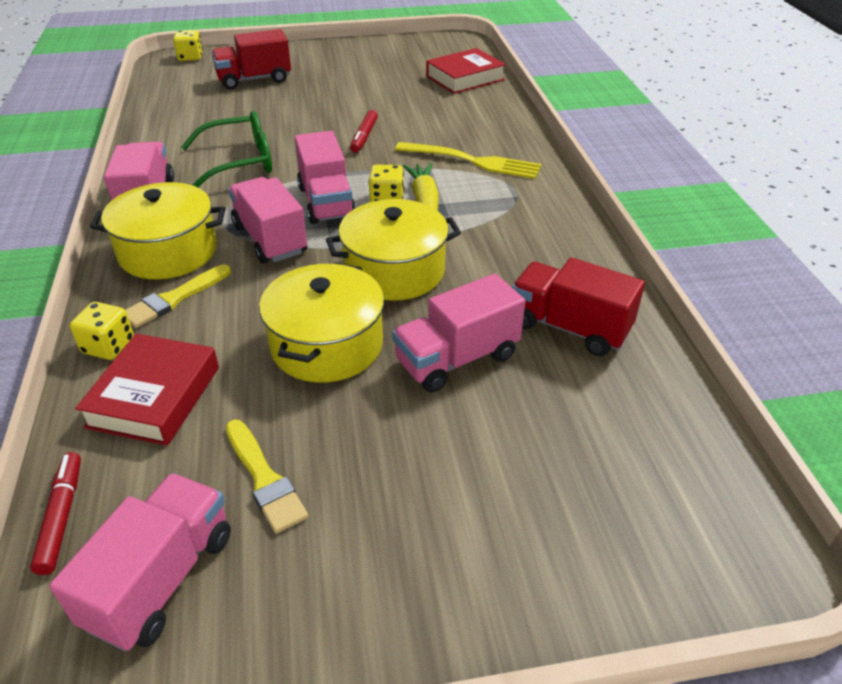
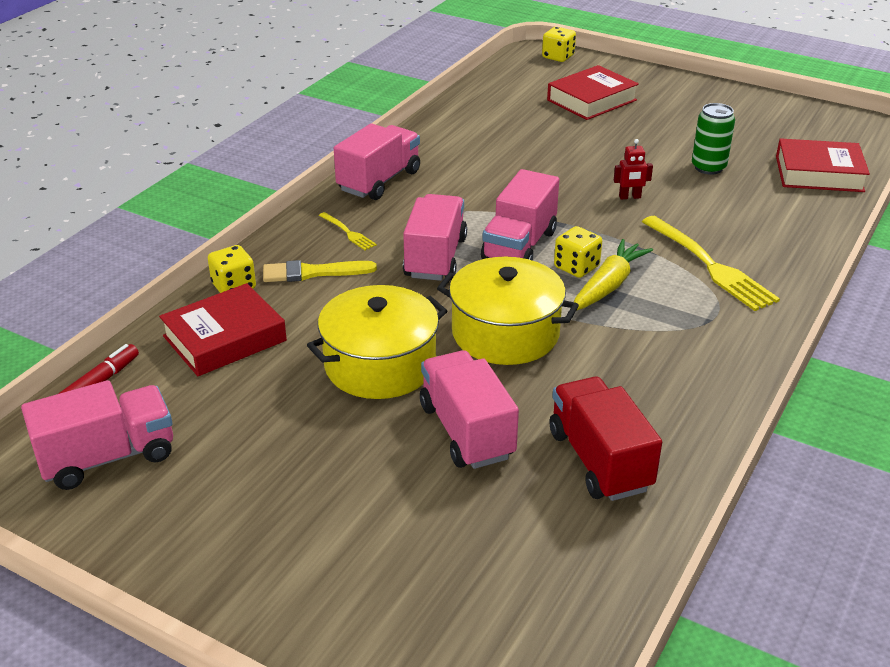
camera: 40 degrees right, 5 degrees down
yellow pot [90,182,226,279] -> yellow fork [319,212,377,250]
green glasses [181,111,272,187] -> none
red truck [211,29,291,89] -> red book [547,65,639,120]
yellow brush [226,419,308,533] -> none
red marker [350,110,378,153] -> red robot [614,139,653,199]
pink truck [392,274,525,393] -> pink truck turned 60 degrees clockwise [420,350,519,469]
none -> green can [692,103,735,175]

